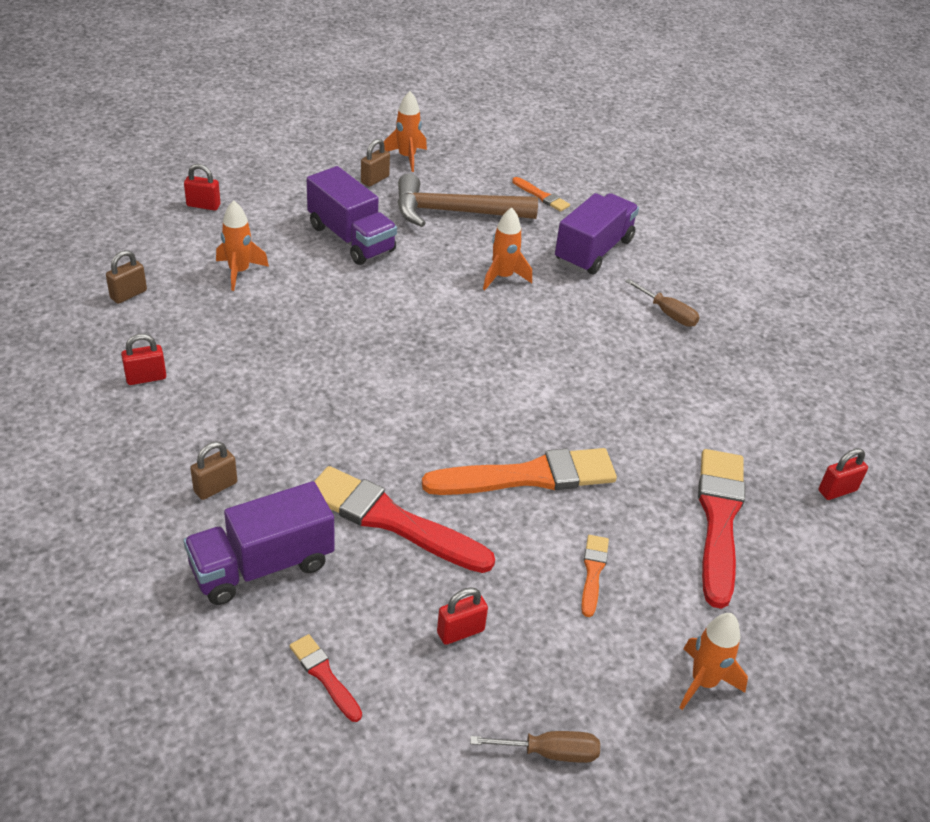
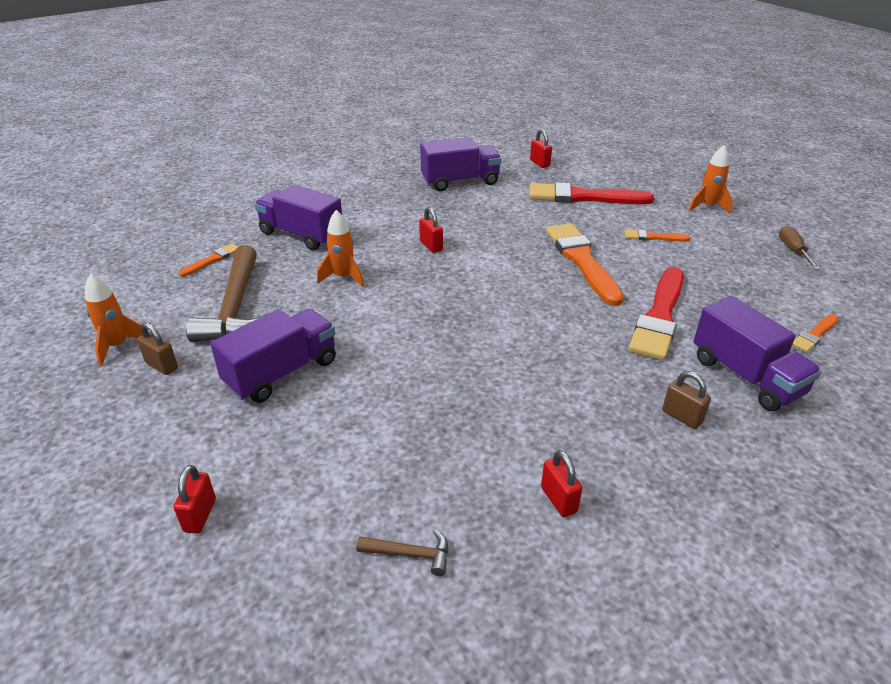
camera: 90 degrees left, 5 degrees down
brown padlock [106,250,147,304] -> brown hammer [357,529,448,576]
orange rocket [216,200,269,291] -> none
red brush [290,634,362,722] -> orange brush [792,314,838,352]
red padlock [437,587,488,645] -> red padlock moved to [419,207,443,253]
brown screwdriver [625,279,700,327] -> none
none -> purple truck [420,137,502,192]

